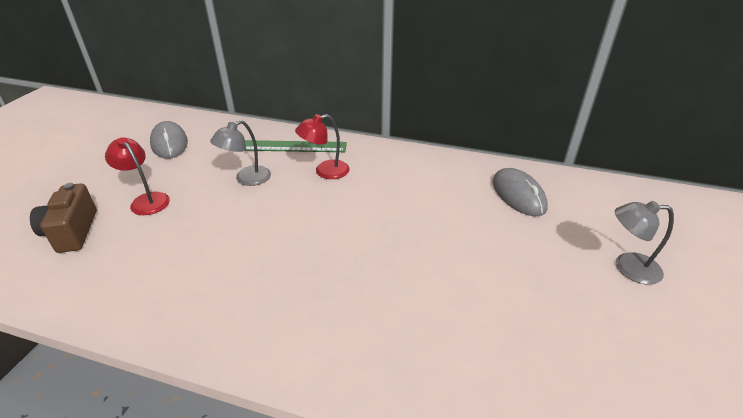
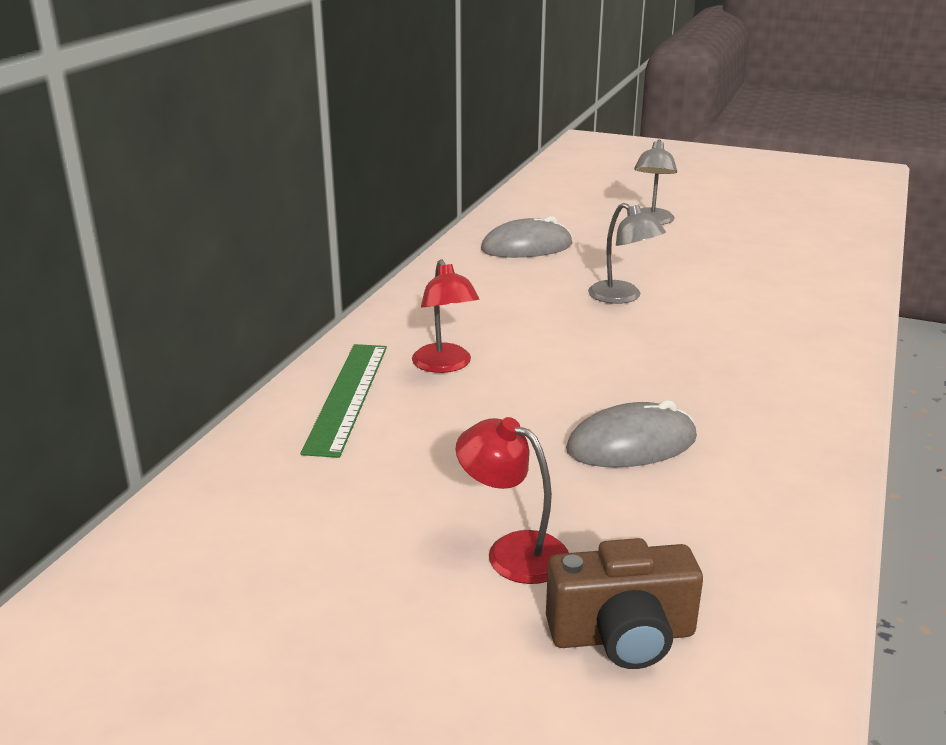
camera: 85 degrees left, 10 degrees down
red lamp [105,137,170,215] -> red lamp turned 75 degrees clockwise [455,417,569,584]
grey mouse [150,121,188,159] -> grey mouse moved to [566,400,697,467]
grey lamp [210,120,271,186] -> grey lamp moved to [588,203,666,304]

